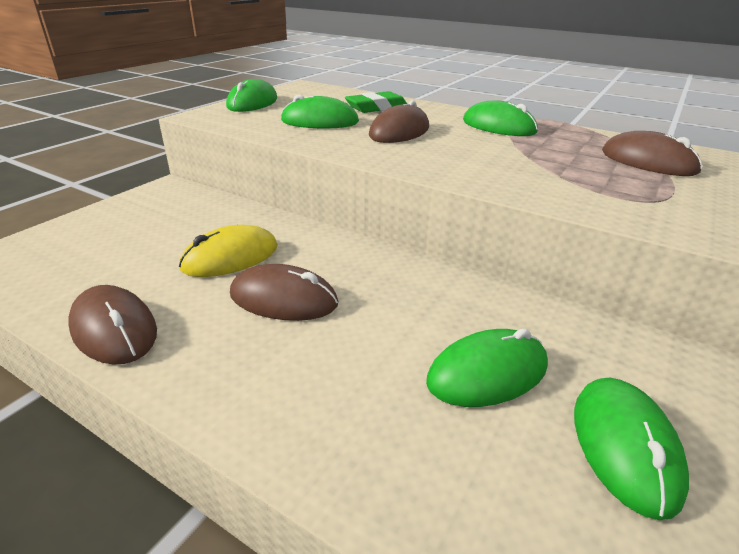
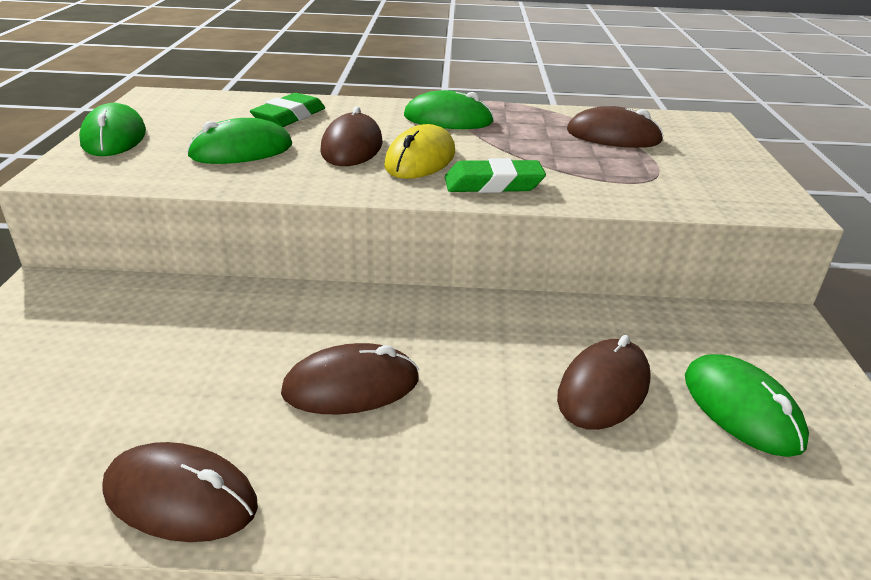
camera: 30 degrees left, 0 degrees up
yellow mouse [179,225,278,277] -> yellow mouse moved to [384,124,455,179]
green mouse [426,329,548,407] -> brown mouse [557,335,651,430]
none -> green eraser [445,158,546,193]

